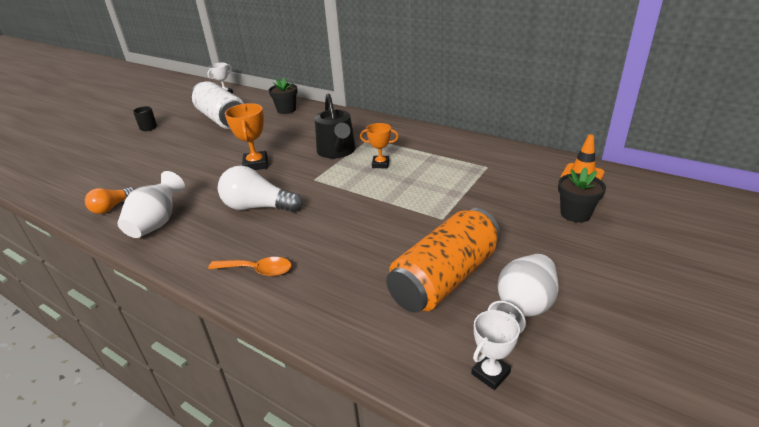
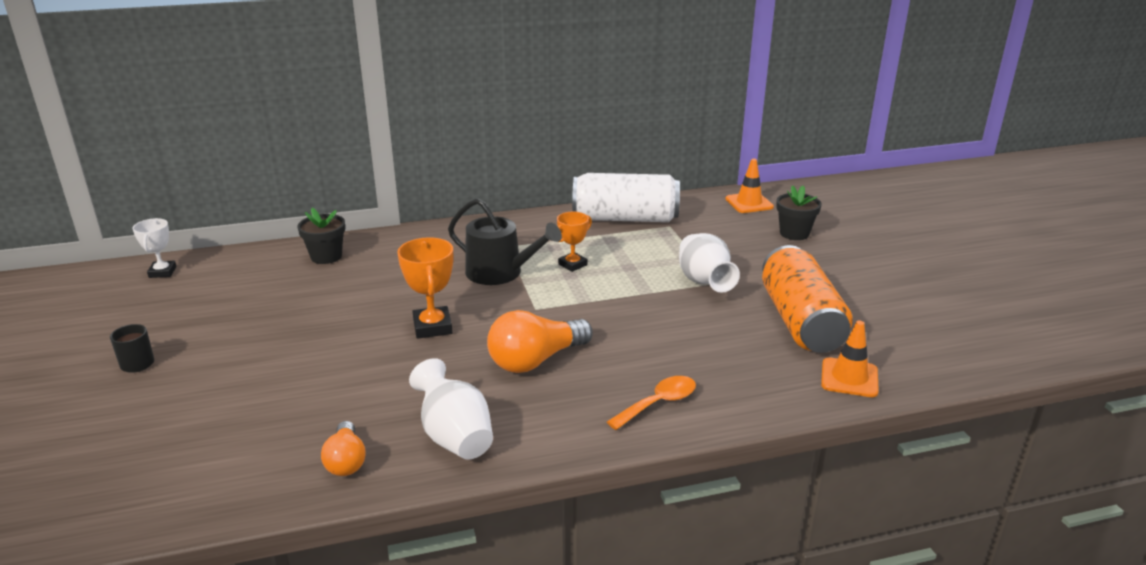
camera: 50 degrees left, 5 degrees down
white can [191,81,244,129] -> white can moved to [572,173,680,222]
white light bulb [218,166,302,212] -> orange light bulb [487,310,593,373]
orange trophy [225,103,268,170] -> orange trophy turned 45 degrees clockwise [397,237,453,339]
white trophy [471,310,520,390] -> none
white vase [488,254,559,334] -> white vase moved to [679,233,740,293]
none -> orange traffic cone [821,321,879,397]

